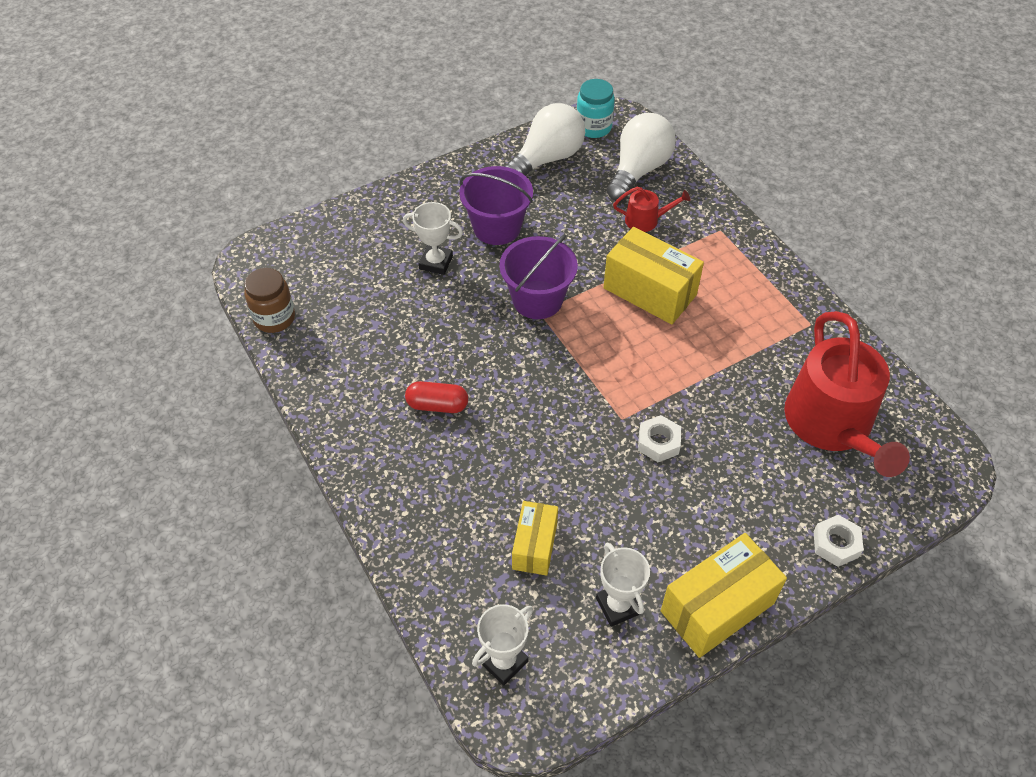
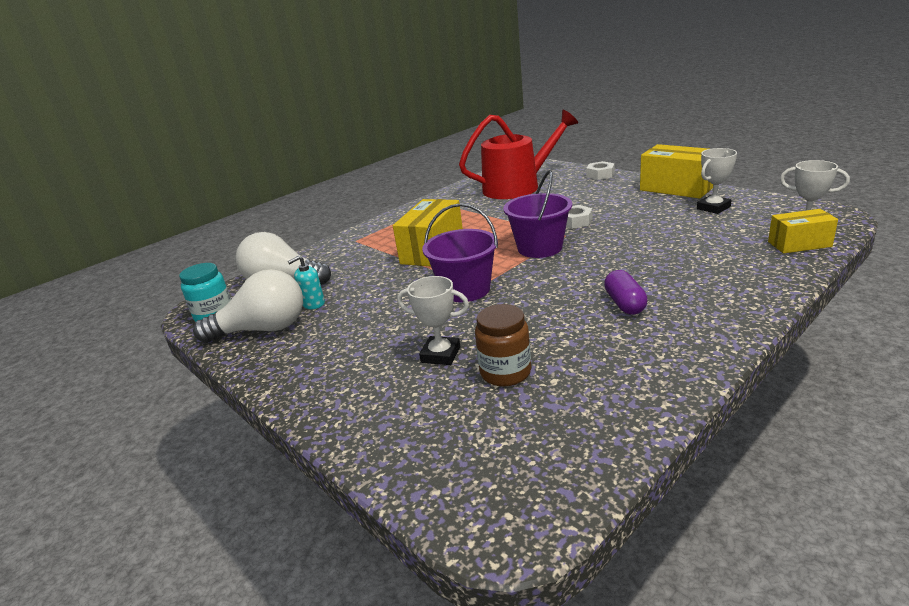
camera: 100 degrees left, 25 degrees down
brown jar [244,268,295,333] -> brown jar moved to [475,304,531,386]
white trophy [403,202,463,275] -> white trophy turned 75 degrees counterclockwise [397,276,469,365]
red capsule [405,381,468,413] -> purple capsule [604,270,648,315]
purple bucket [459,166,533,245] -> purple bucket moved to [503,170,572,258]
white light bulb [504,103,585,176] -> white light bulb turned 135 degrees clockwise [193,269,303,343]
yellow box [512,501,558,576] -> yellow box moved to [768,209,838,253]
red watering can [613,187,691,232] -> none
none -> turquoise soap dispenser [288,256,325,309]

